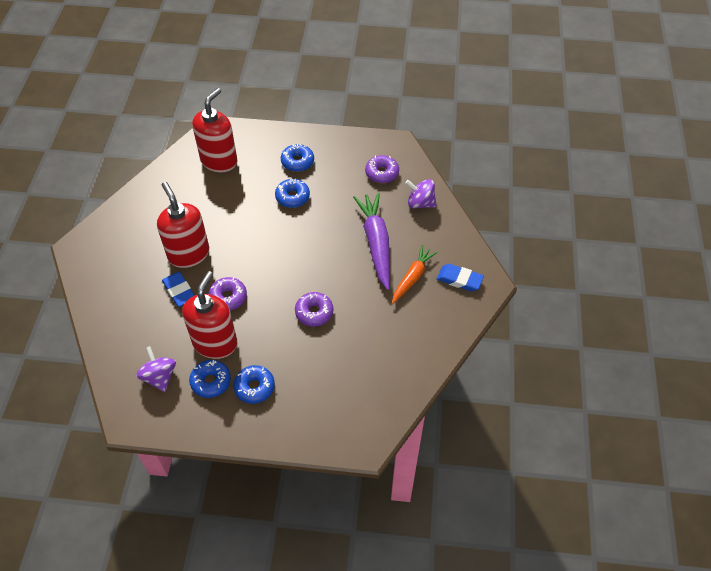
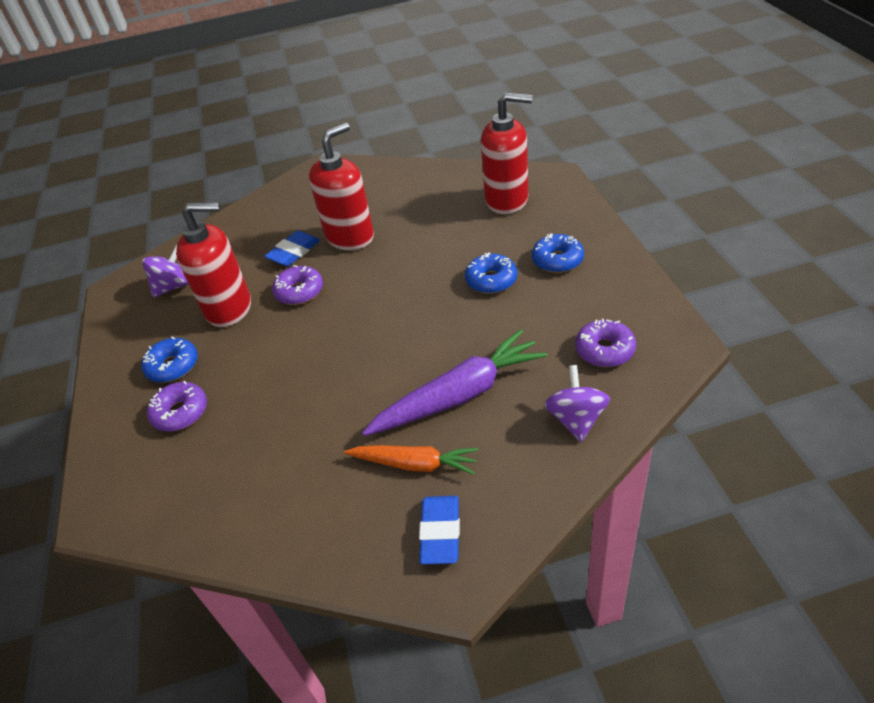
camera: 75 degrees right, 10 degrees down
blue donut [189,360,231,398] -> none
purple donut [295,292,333,327] -> purple donut moved to [147,381,207,432]

